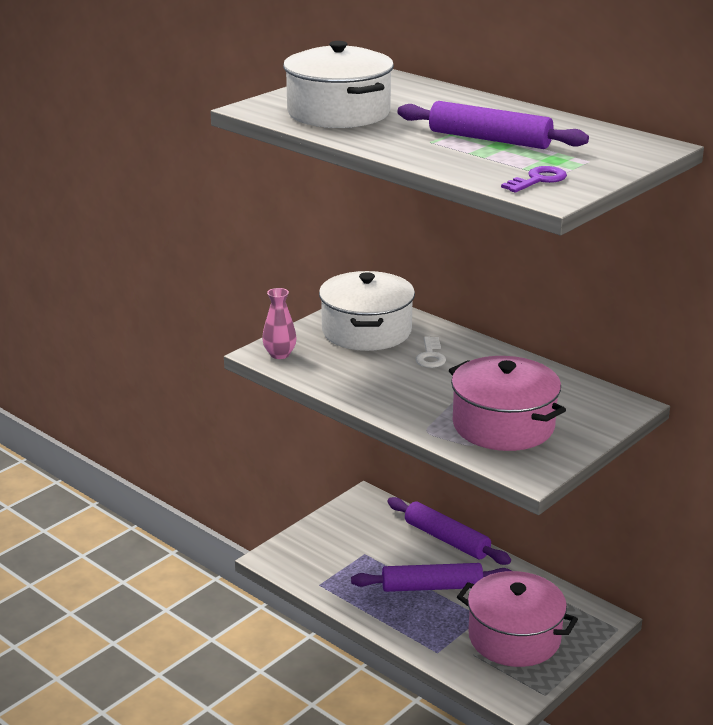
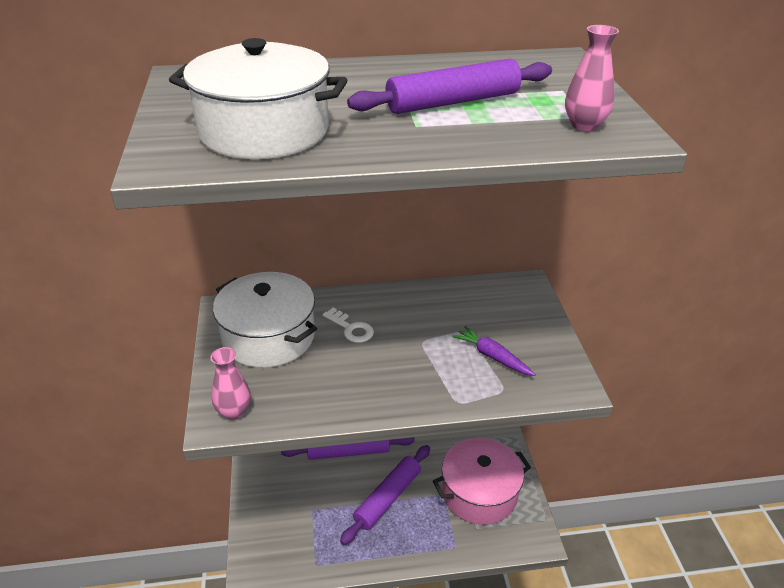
camera: 50 degrees left, 10 degrees up
pink pot [449,356,566,451] -> purple carrot [452,326,536,376]
purple key [501,166,567,193] -> pink vase [565,25,619,131]

